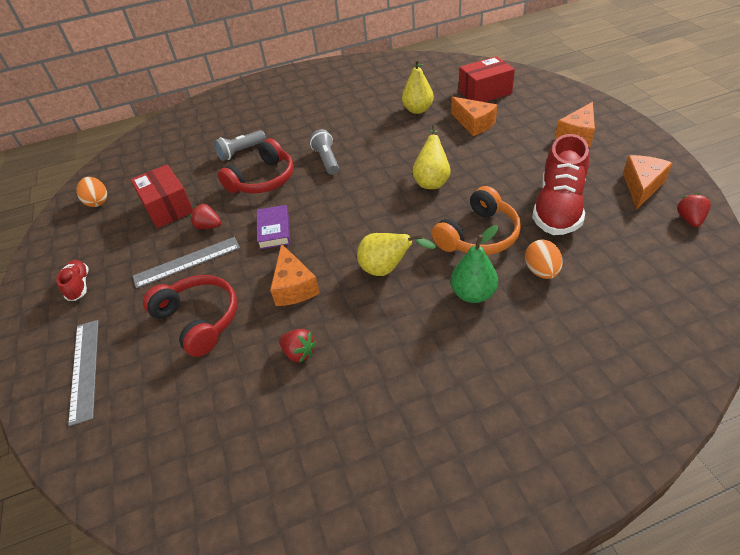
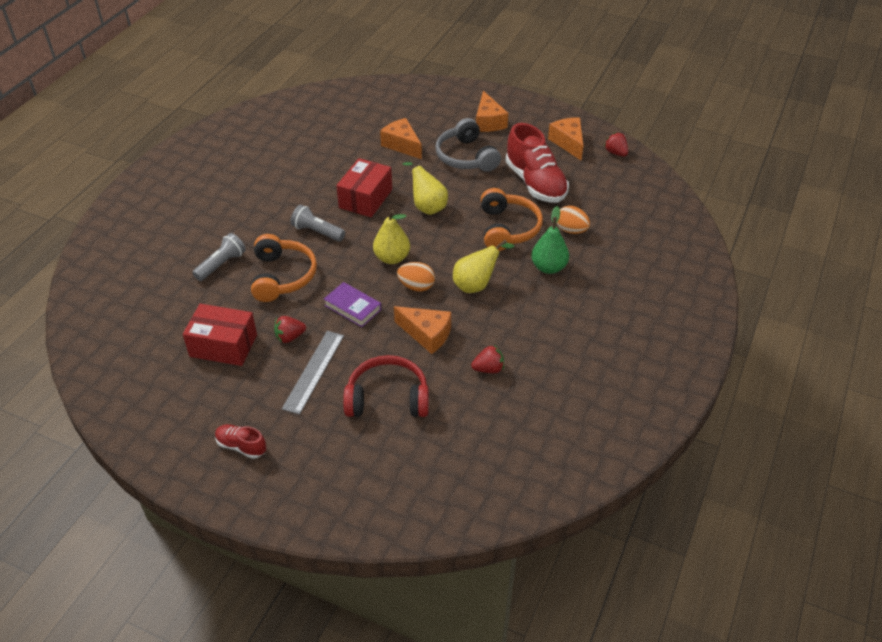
camera: 50 degrees left, 0 degrees up
grey ruler [68,320,98,426] -> none
orange egg [77,177,107,207] -> orange egg moved to [397,262,435,291]
grey flashlight [214,130,266,161] -> grey flashlight turned 150 degrees counterclockwise [192,233,246,281]
red headphones [218,138,294,193] -> orange headphones [251,234,317,302]
yellow pear [402,59,434,114] -> yellow pear moved to [373,210,410,264]
orange cheese [451,97,497,136] -> orange cheese turned 135 degrees counterclockwise [380,118,422,159]
red box [459,56,515,102] -> red box moved to [336,158,392,217]
none -> grey headphones [436,118,501,172]

